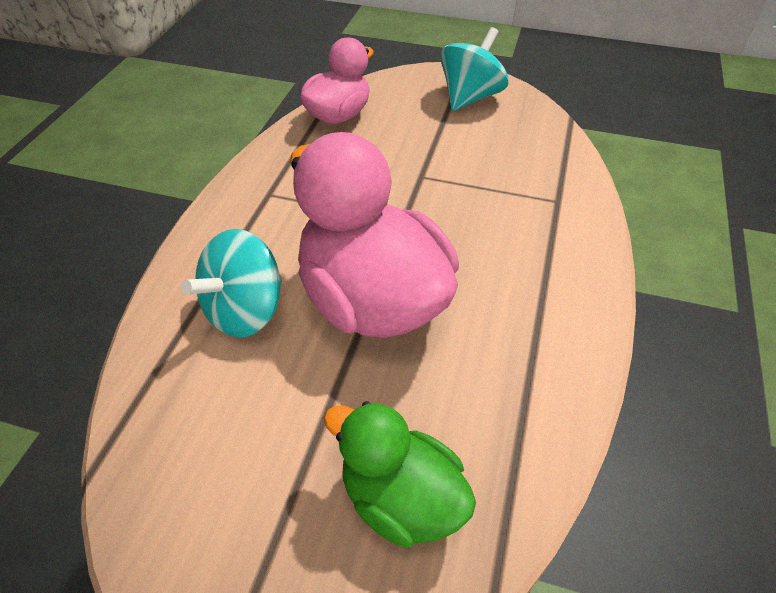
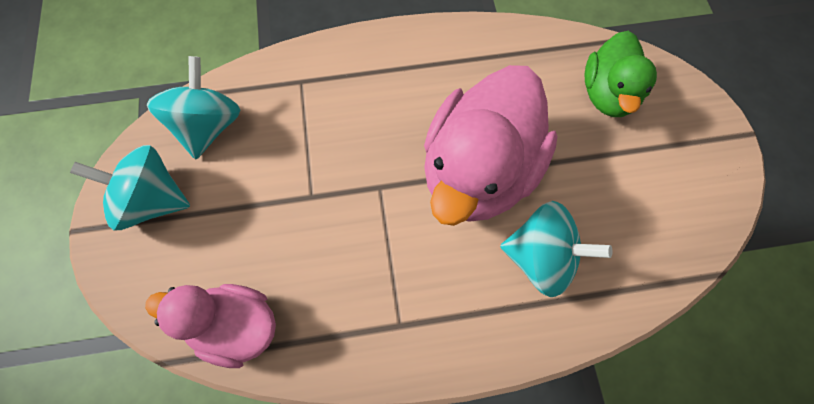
camera: 115 degrees left, 20 degrees up
none -> turquoise spinning top [147,56,241,159]

